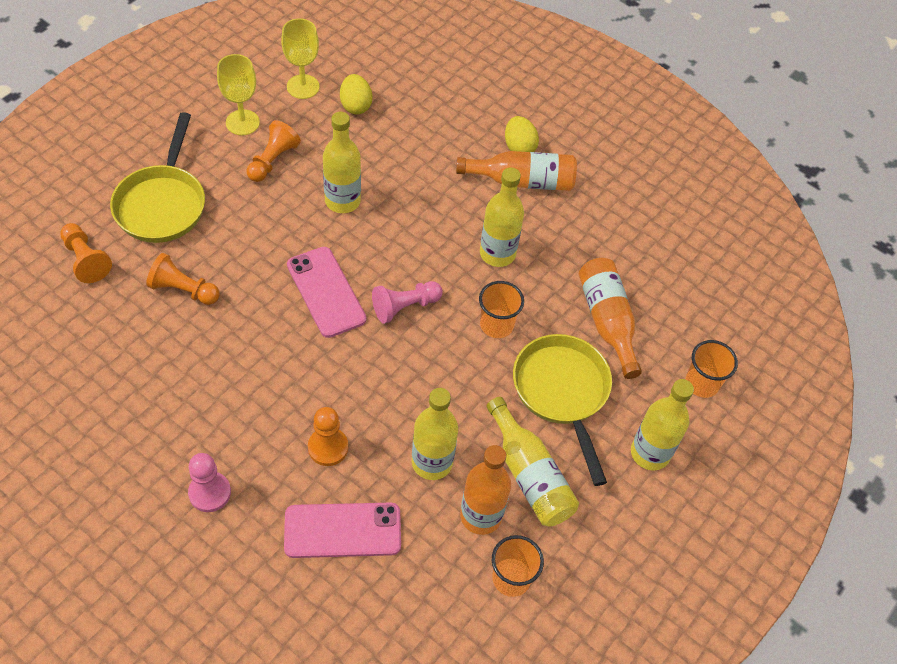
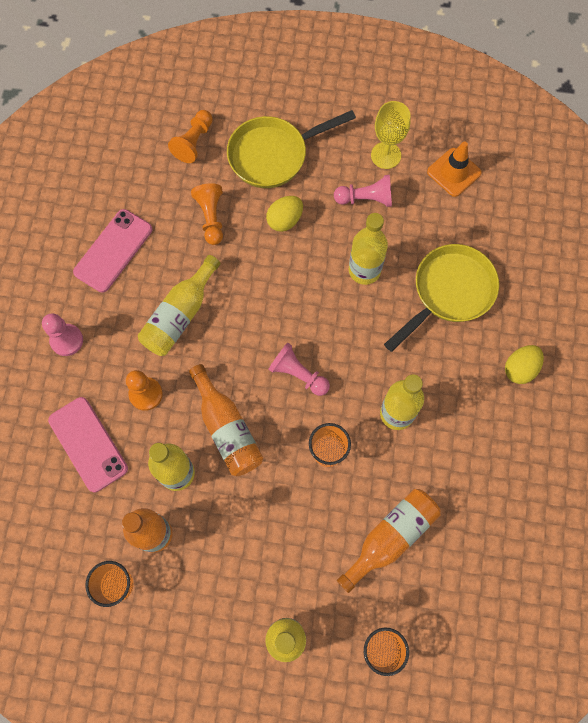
camera: 65 degrees right, 15 degrees up
orange pawn [247,120,301,182] -> pink pawn [334,175,392,207]
yellow goblet [281,18,320,99] -> orange traffic cone [427,141,482,197]
pink phone [287,247,366,338] -> pink phone moved to [73,209,152,292]
yellow egg [340,74,372,114] -> yellow egg moved to [266,196,303,232]
orange bottle [456,151,577,191] -> orange bottle moved to [189,364,263,476]
yellow bottle [486,397,579,527] -> yellow bottle moved to [138,255,221,356]
yellow pan [513,334,612,486] -> yellow pan moved to [384,244,499,352]

